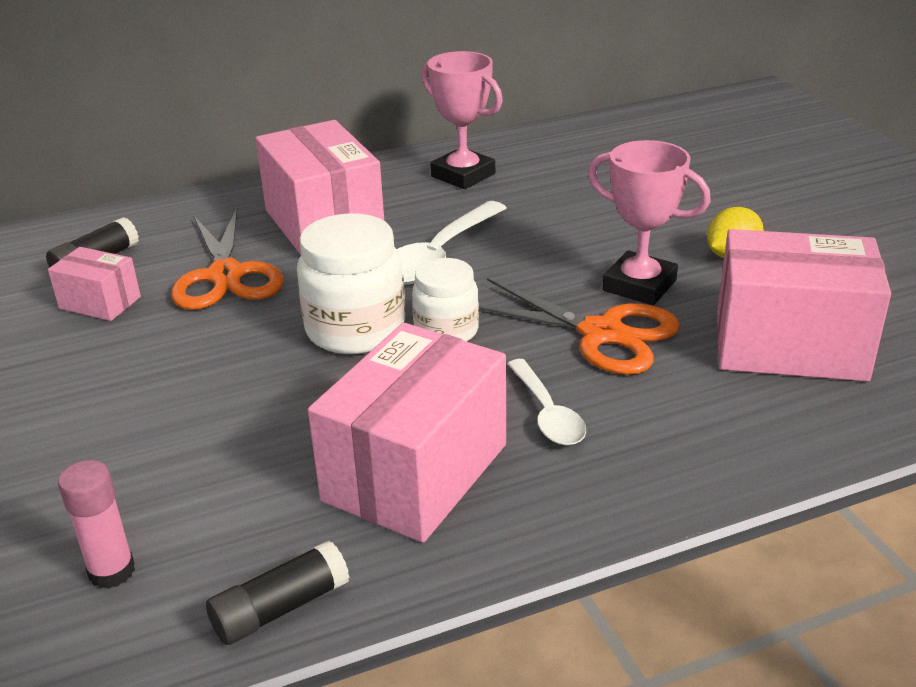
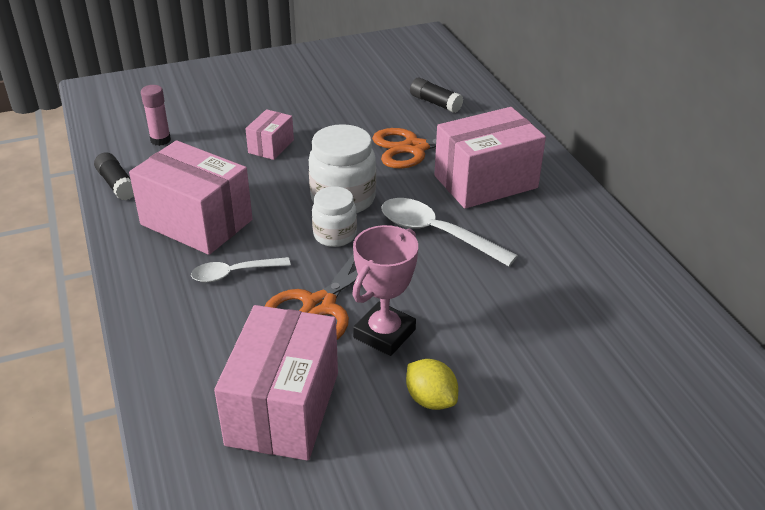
camera: 90 degrees right, 5 degrees up
pink box [48,247,141,321] -> pink box moved to [245,109,294,160]
pink trophy [421,51,503,189] -> none

